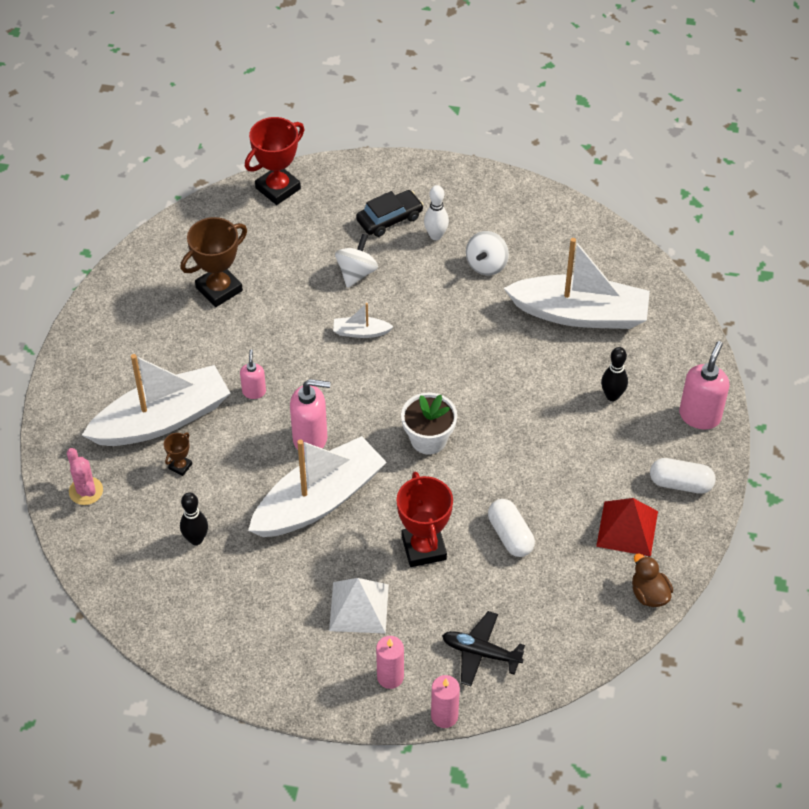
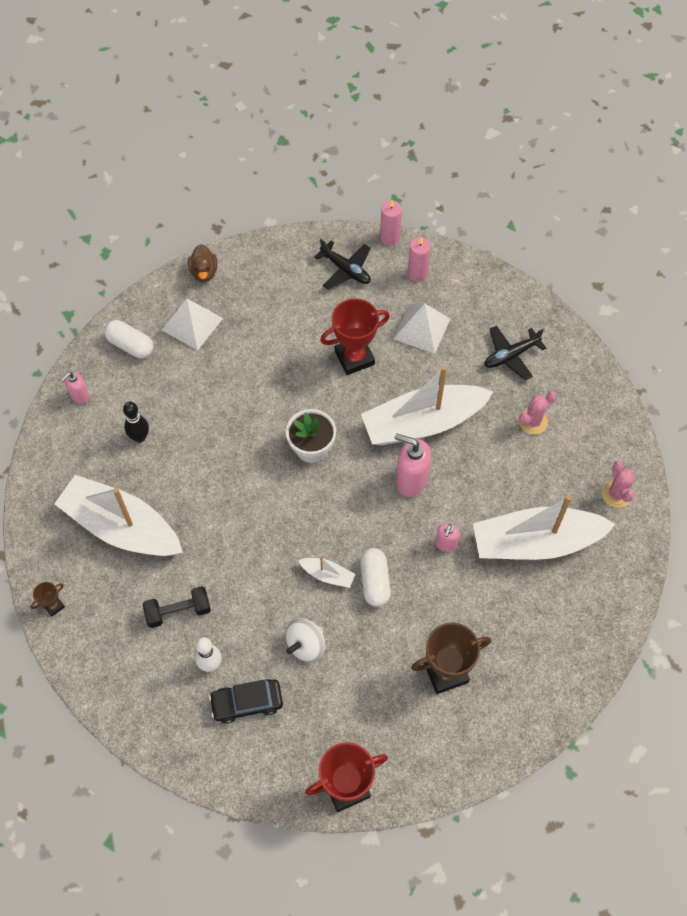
camera: 160 degrees left, 10 degrees up
brown trophy [164,432,192,476] -> brown trophy moved to [30,582,65,617]
black bowling pin [180,492,208,545] -> pink cactus [518,391,556,434]
red trophy [397,472,453,567] -> red trophy turned 60 degrees clockwise [320,299,390,375]
white spinning top [466,231,509,275] -> black dumbbell [143,586,211,628]
white capsule [488,499,535,557] -> white capsule moved to [360,548,391,607]
red pyramid [596,498,658,557] -> white pyramid [162,299,223,350]
pink soap dispenser [679,341,730,429] -> pink soap dispenser [61,372,89,404], size x0.57
none -> black plane [485,325,546,380]

